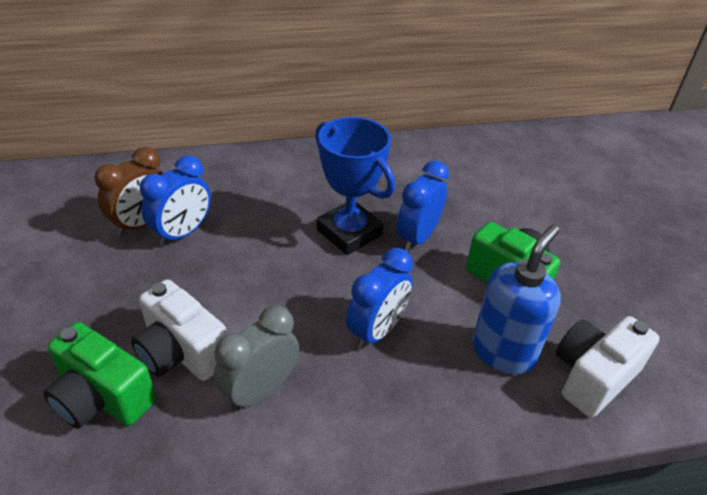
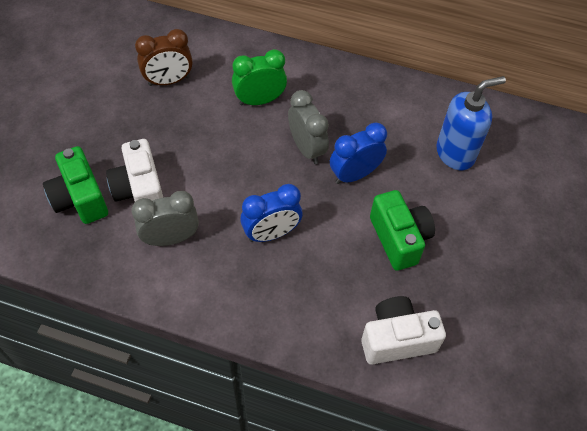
camera: 30 degrees right, 15 degrees up
blue clock [140,155,211,246] -> none
blue trophy [315,117,395,255] -> grey clock [288,90,329,164]
blue soap dispenser [473,225,561,375] -> blue soap dispenser moved to [436,76,506,170]
none -> green clock [232,49,287,106]

